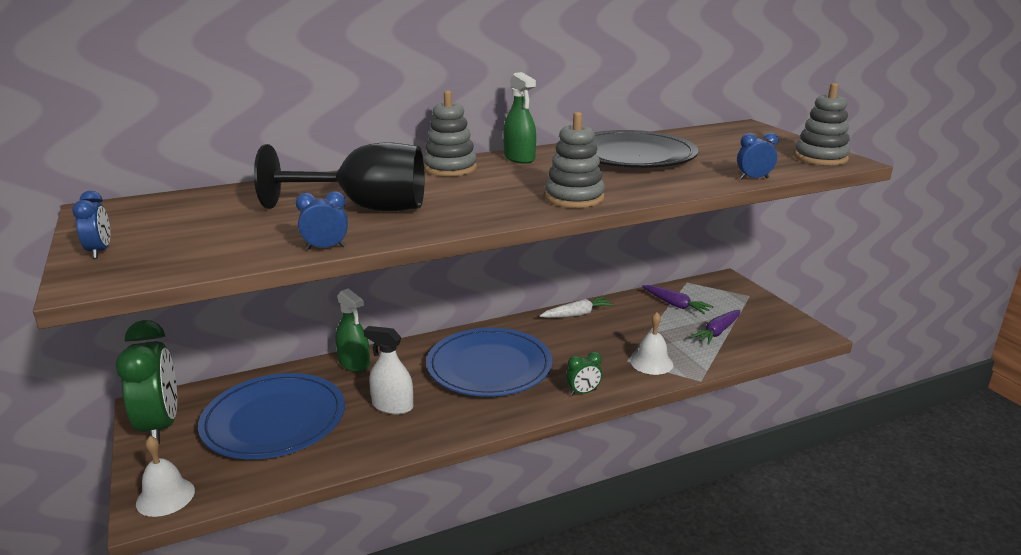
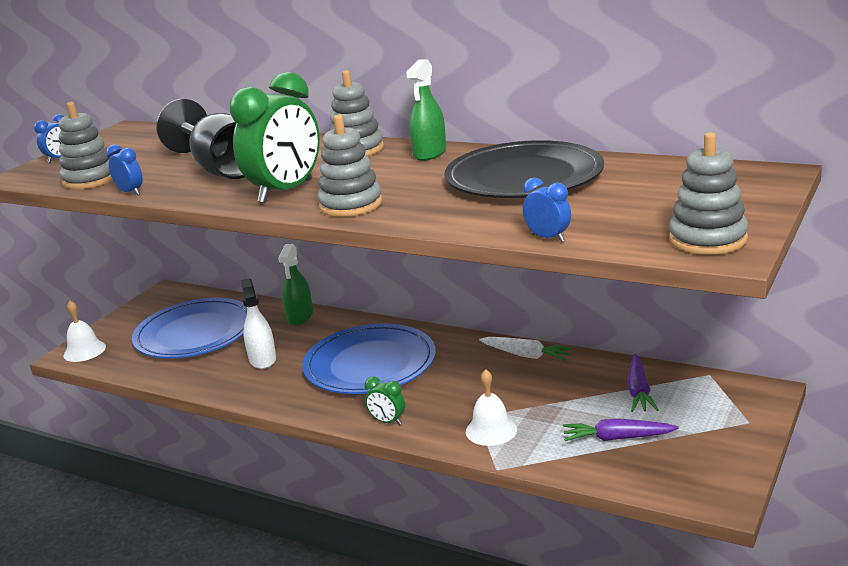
camera: 55 degrees right, 0 degrees up
green clock [116,320,177,444] -> green clock moved to [230,72,320,203]
none -> grey stacking toy [59,102,113,189]

